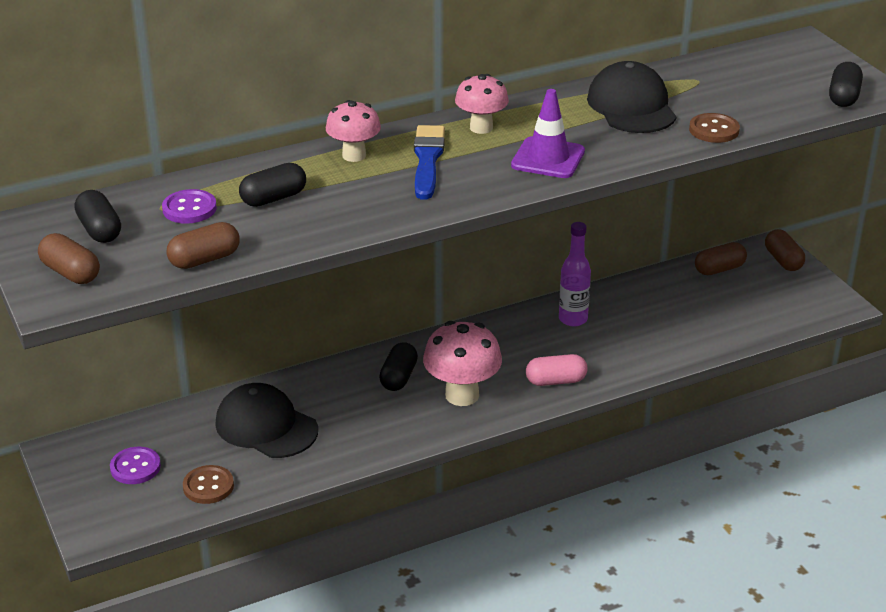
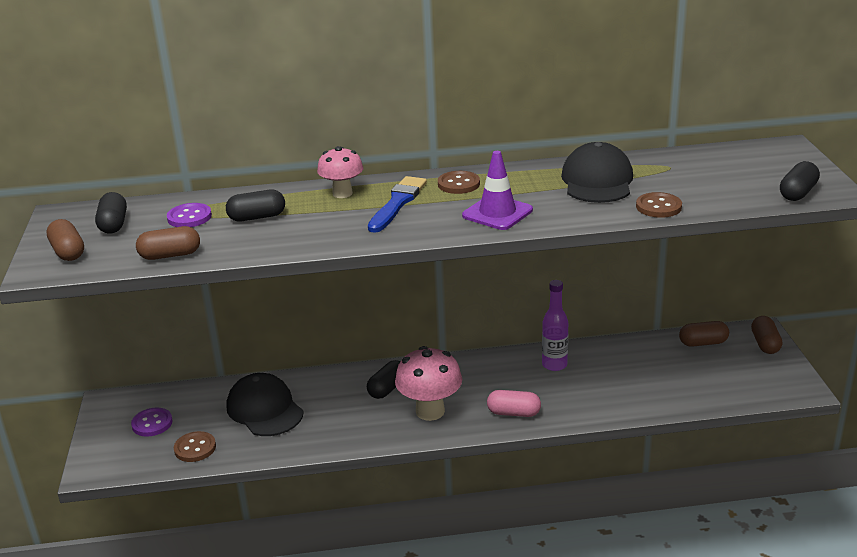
camera: 20 degrees right, 5 degrees down
pink mushroom [455,74,509,134] -> brown button [438,171,480,194]

